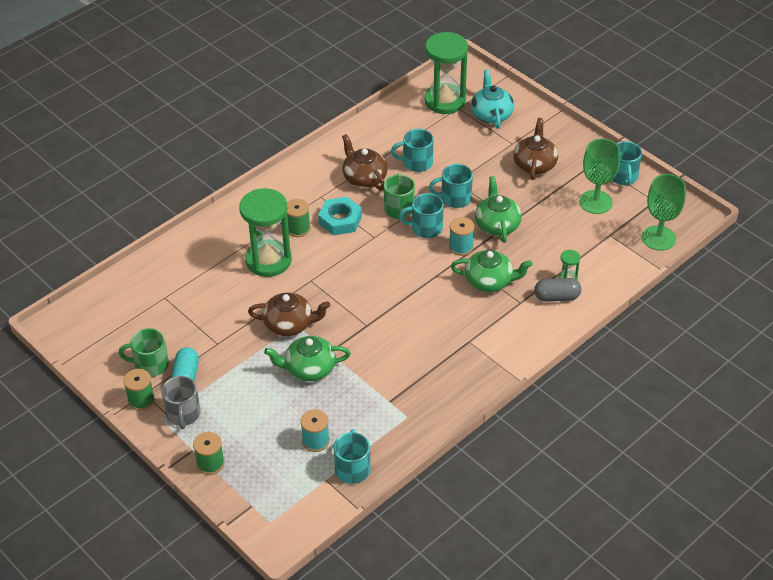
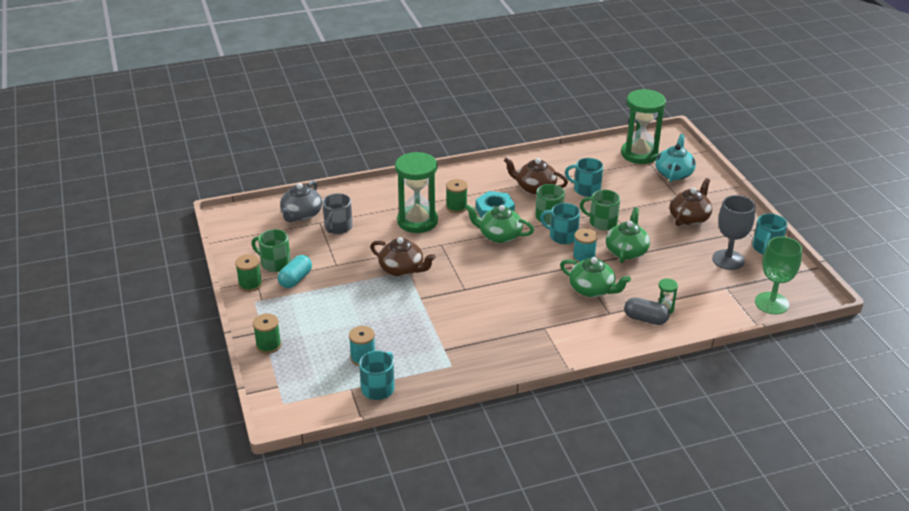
camera: 25 degrees right, 10 degrees down
grey mug [161,376,201,429] -> grey mug moved to [322,193,353,234]
green teapot [264,336,351,381] -> green teapot moved to [465,204,534,243]
brown teapot [342,134,388,190] -> brown teapot turned 60 degrees counterclockwise [504,157,568,195]
turquoise mug [429,164,473,208] -> green mug [580,190,620,230]
green goblet [579,139,620,214] -> grey goblet [712,195,755,270]
none -> grey teapot [280,181,322,222]

